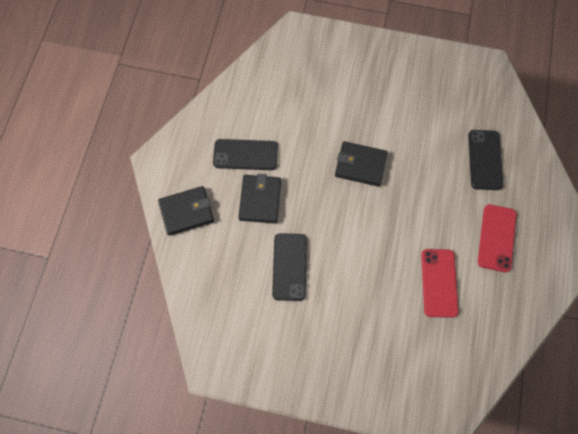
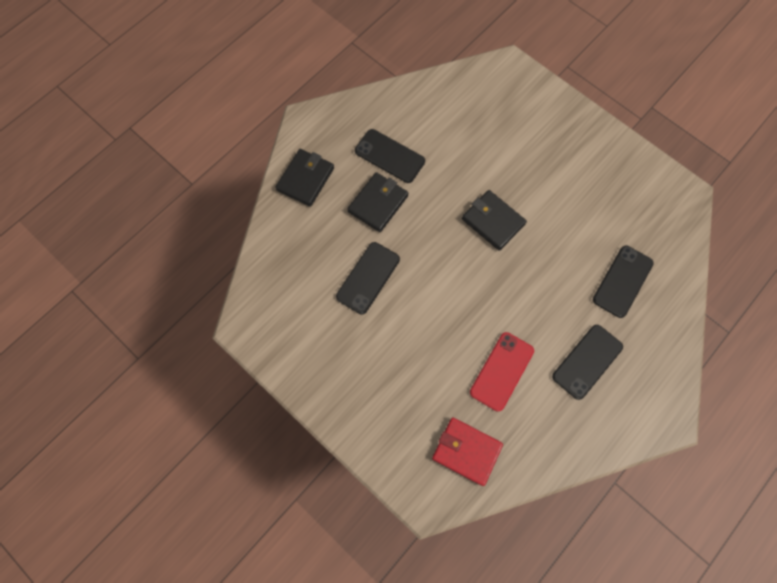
camera: 30 degrees right, 0 degrees up
black wallet [158,186,214,236] -> black wallet turned 75 degrees counterclockwise [275,149,334,207]
red phone [478,204,517,272] -> black phone [552,325,623,400]
none -> red wallet [432,417,503,486]

